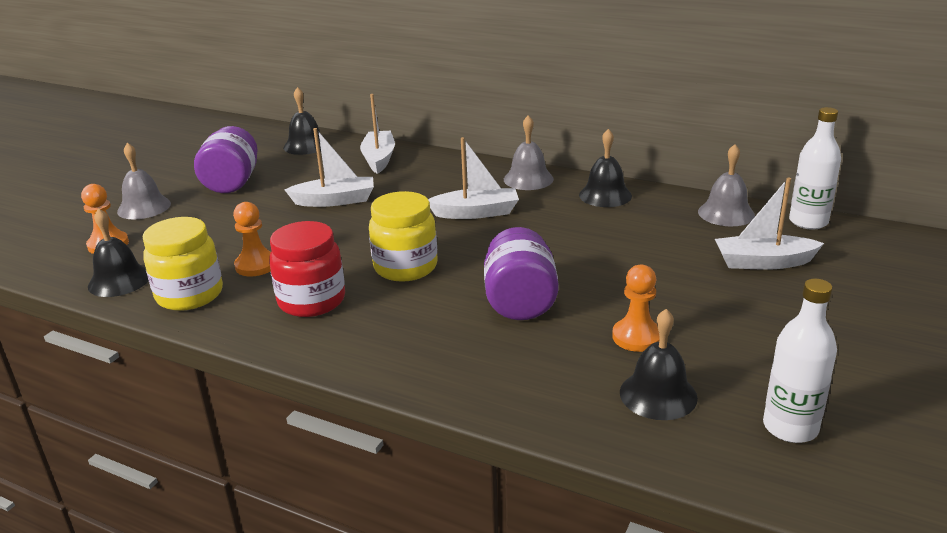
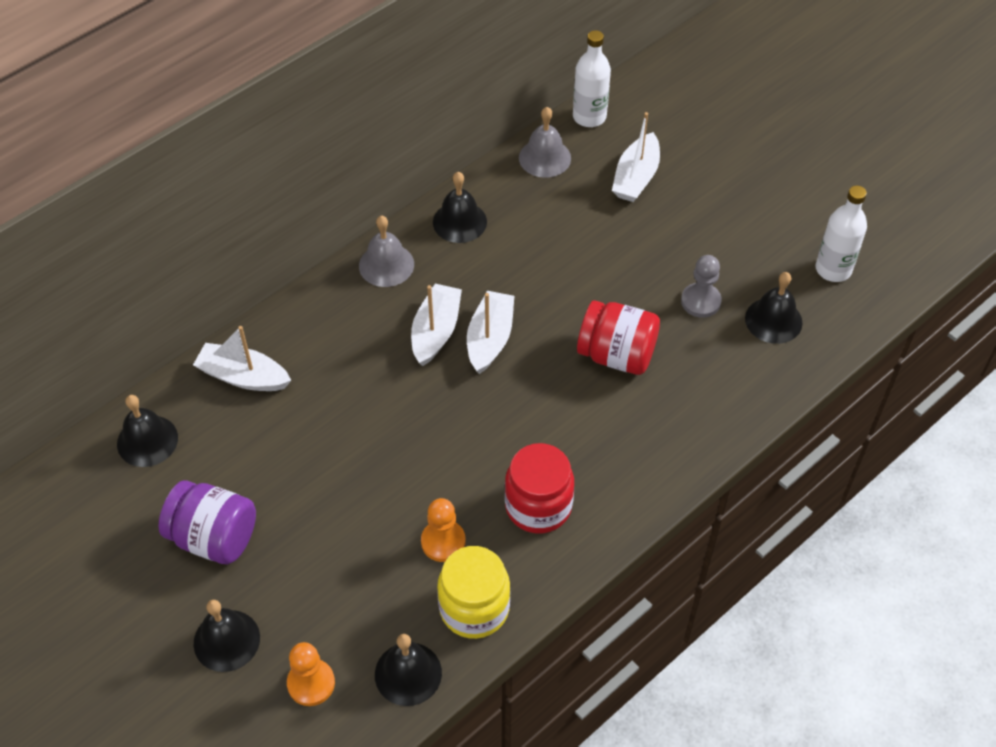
camera: 70 degrees left, 25 degrees up
grey bell [117,143,171,219] -> black bell [194,600,260,672]
white boat [284,128,374,207] -> white boat moved to [467,291,514,374]
yellow jar [369,191,437,282] -> none
purple jar [484,227,559,320] -> red jar [577,300,660,375]
orange pawn [612,265,660,352] -> grey pawn [681,255,722,318]

